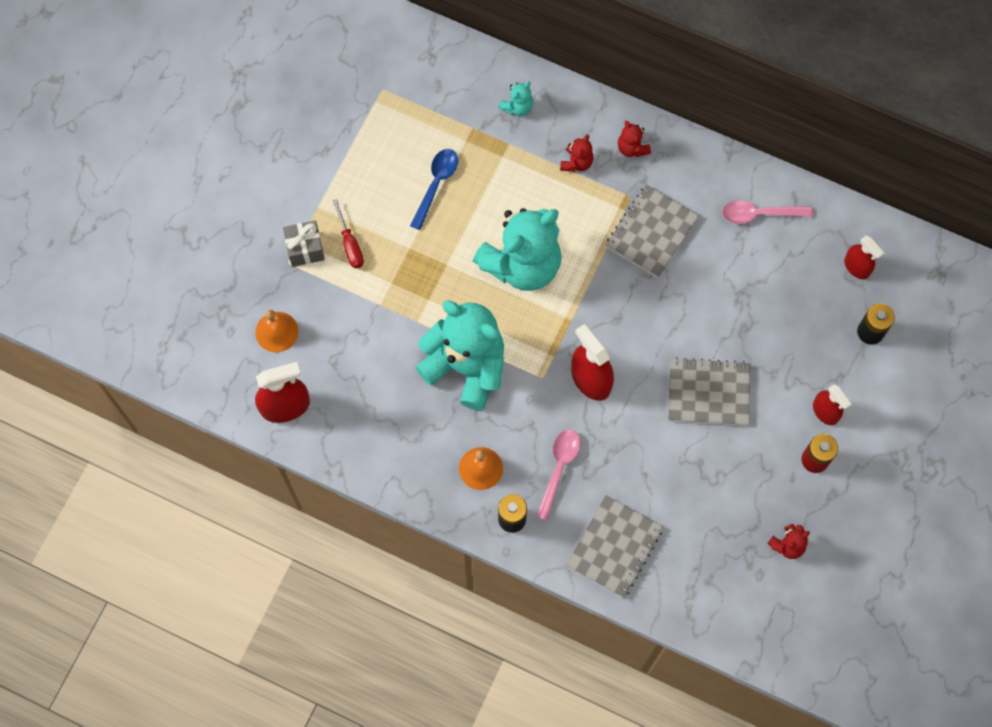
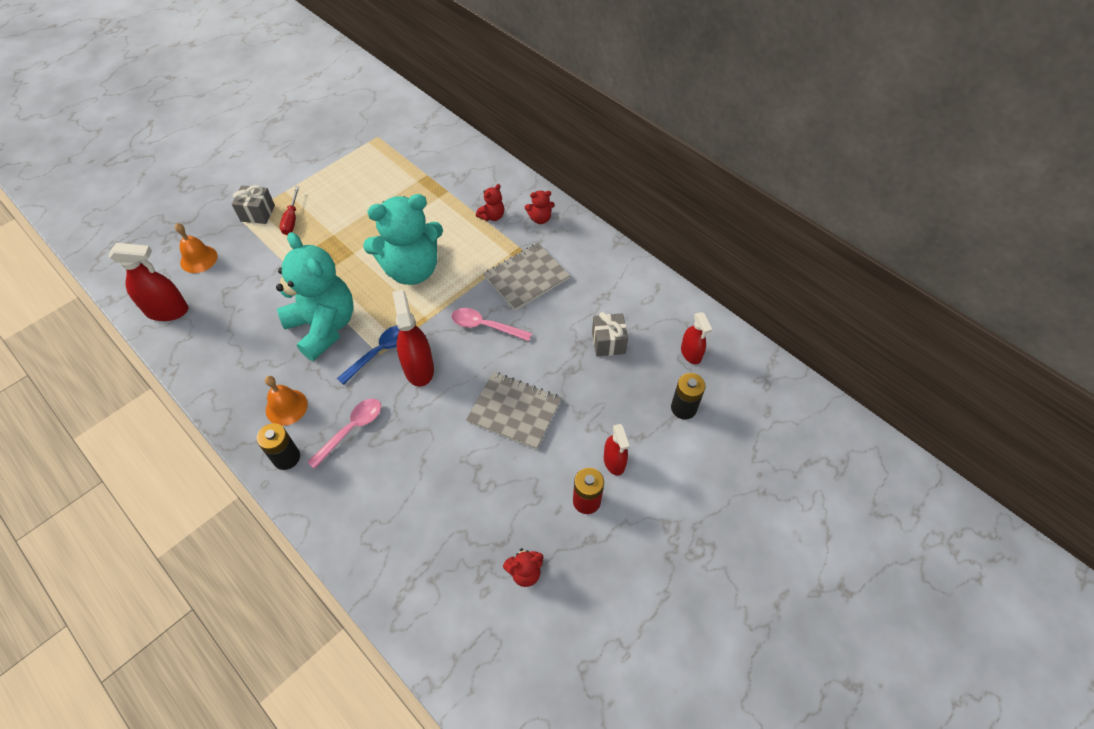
camera: 20 degrees right, 15 degrees down
blue spoon [410,149,458,230] -> blue spoon moved to [337,326,400,385]
turquoise teddy bear [498,81,533,116] -> none
grey notebook [566,495,663,598] -> none
red teddy bear [618,121,651,157] -> red teddy bear turned 90 degrees counterclockwise [525,190,555,224]
pink spoon [722,200,813,224] -> pink spoon moved to [451,308,532,341]
none -> grey gift [592,312,628,357]

